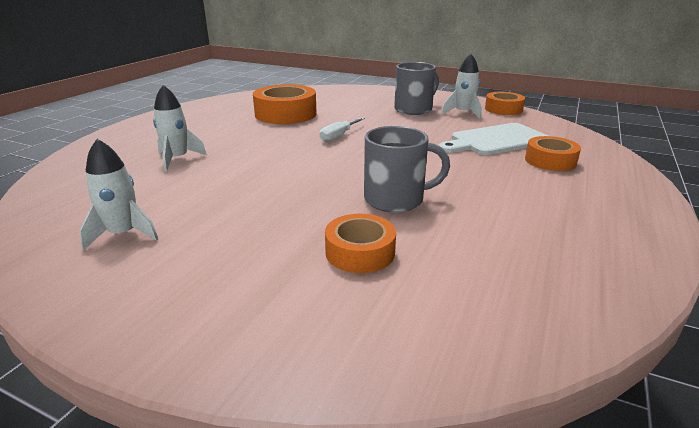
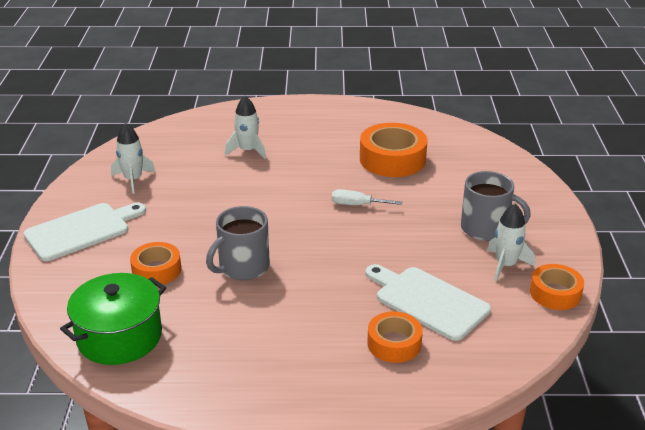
camera: 65 degrees right, 5 degrees up
grey mug [364,126,450,213] -> grey mug turned 75 degrees clockwise [206,206,270,280]
none -> white cutting board [24,203,146,261]
none -> green pot [60,273,166,365]

